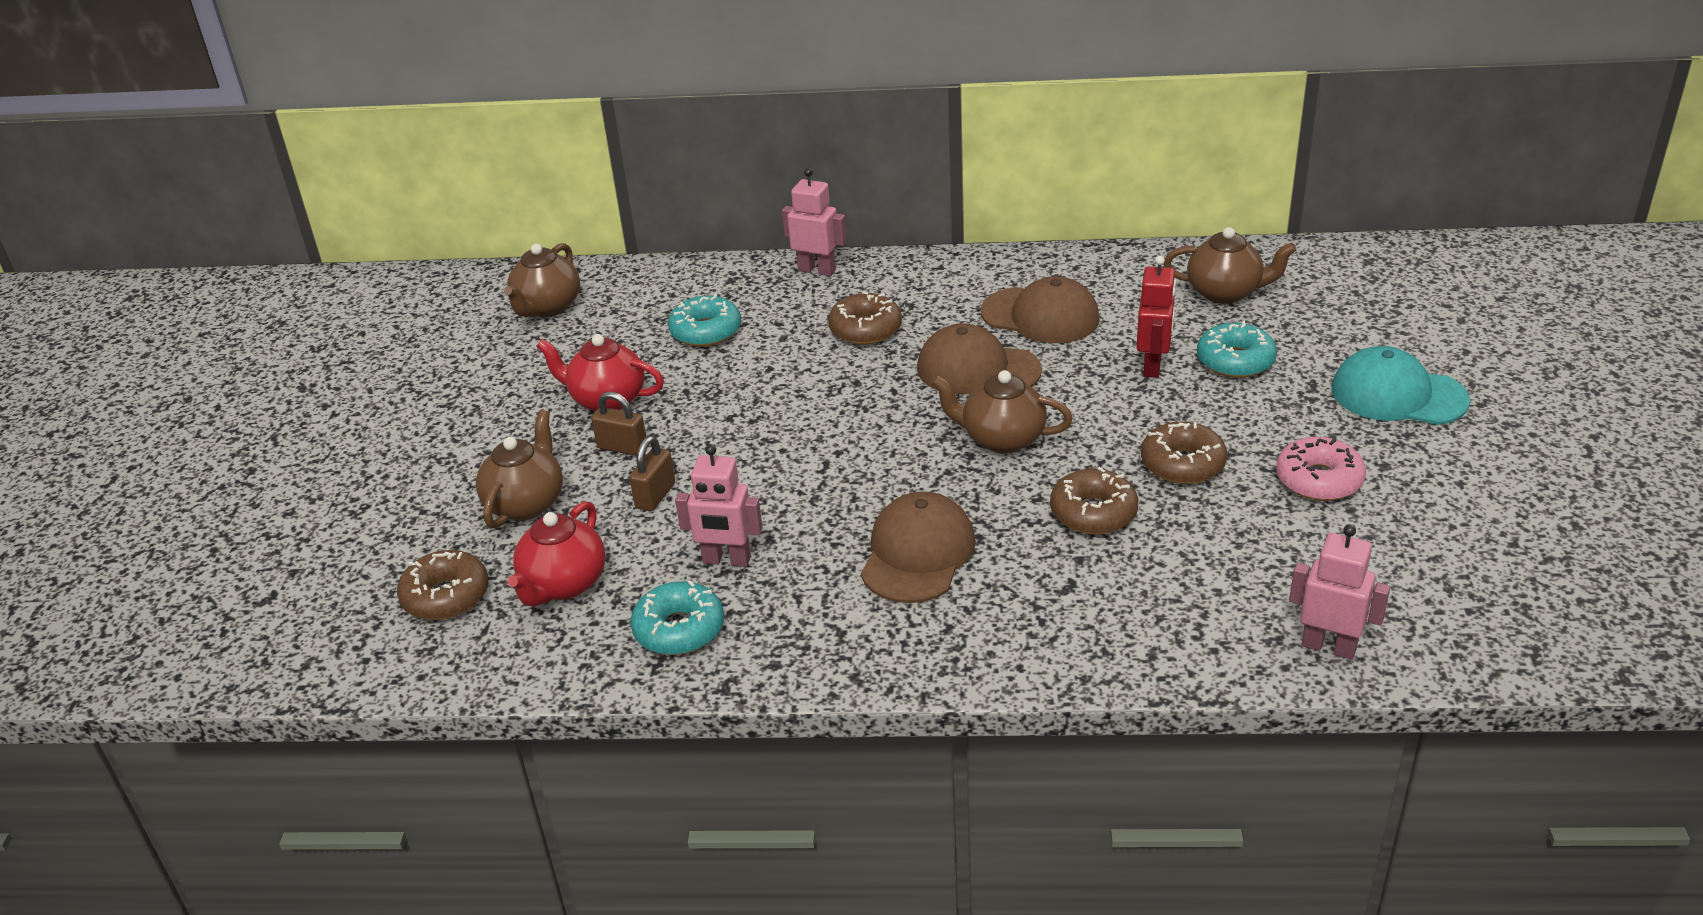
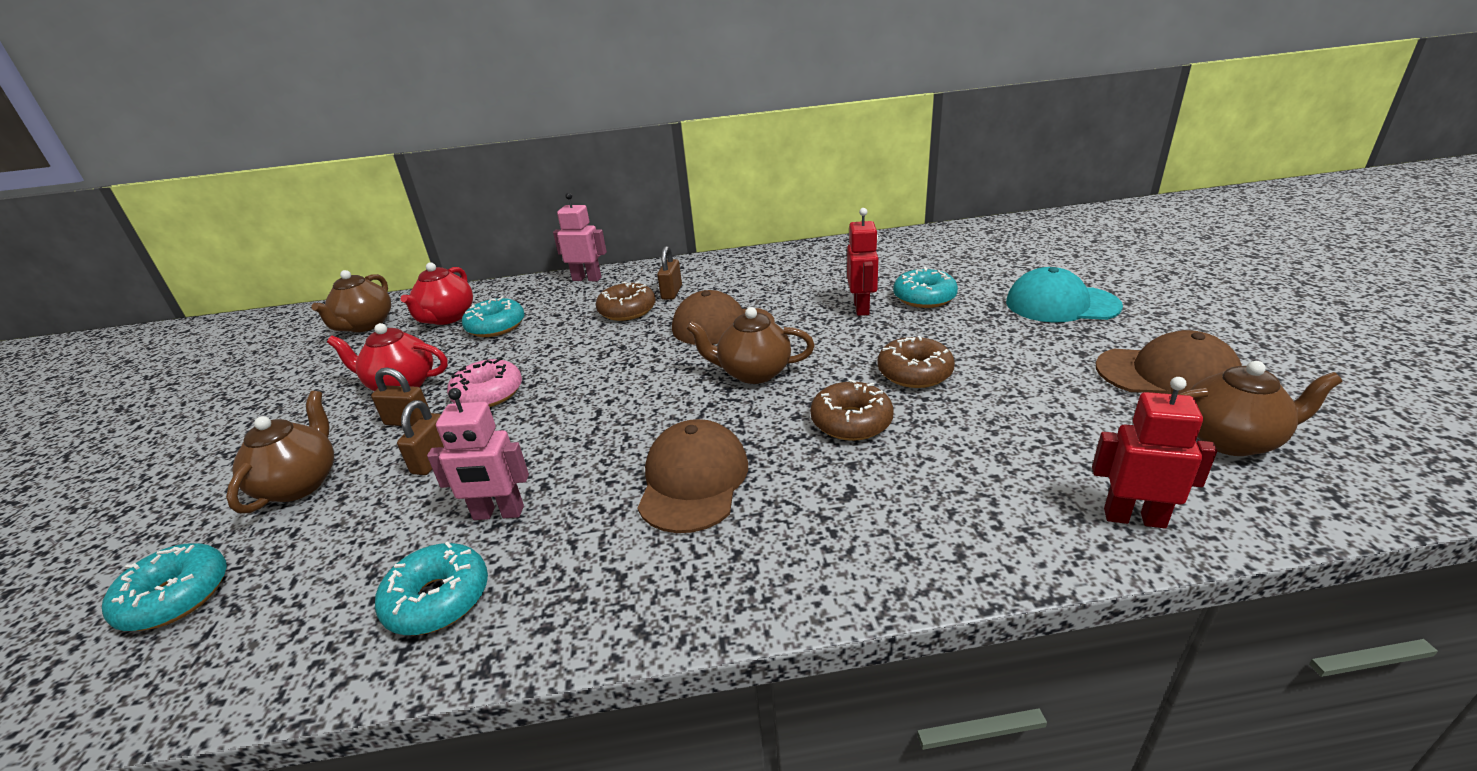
camera: 10 degrees left, 5 degrees down
brown donut [397,550,489,620] -> turquoise donut [102,543,227,631]
red teapot [508,501,606,607] -> red teapot moved to [400,262,473,325]
brown cap [981,276,1100,343] -> brown cap moved to [1096,330,1242,394]
brown teapot [1164,227,1296,304] -> brown teapot moved to [1178,361,1343,456]
pink donut [1276,436,1366,501] -> pink donut moved to [447,357,522,407]
pink robot [1289,525,1390,660] -> red robot [1092,377,1217,528]
none -> brown padlock [657,246,682,300]

